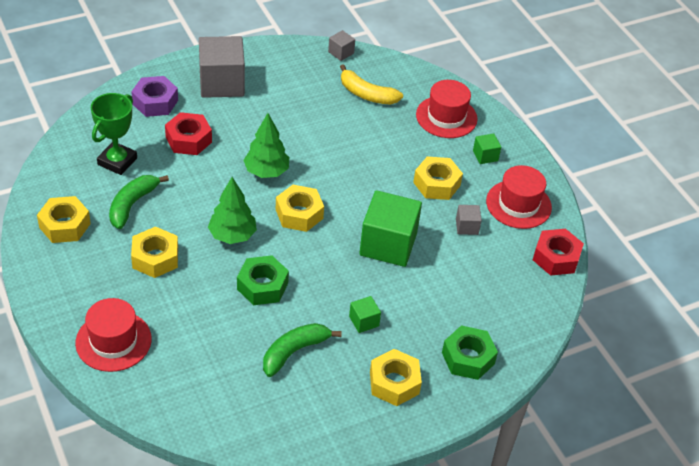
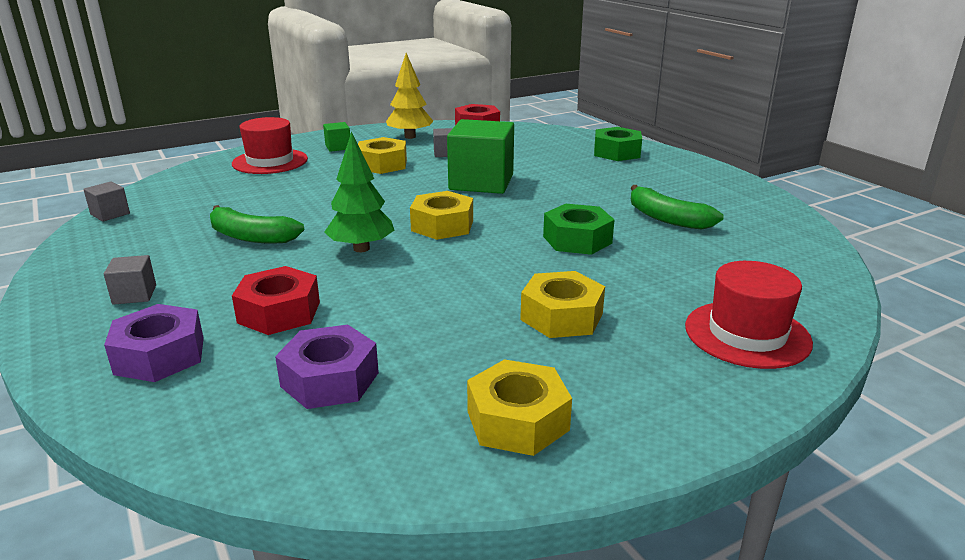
camera: 90 degrees left, 20 degrees down
green trophy [91,93,137,175] -> purple nut [275,325,379,409]
green banana [109,175,169,229] -> green banana moved to [210,205,304,243]
grey cube [199,36,245,98] -> grey cube [104,255,156,305], size x0.45
green tree [208,177,257,244] -> none
yellow banana [340,64,403,105] -> none
green cube [349,296,381,333] -> none
yellow nut [370,349,422,406] -> none
red hat [486,165,552,229] -> yellow tree [386,53,433,139]

